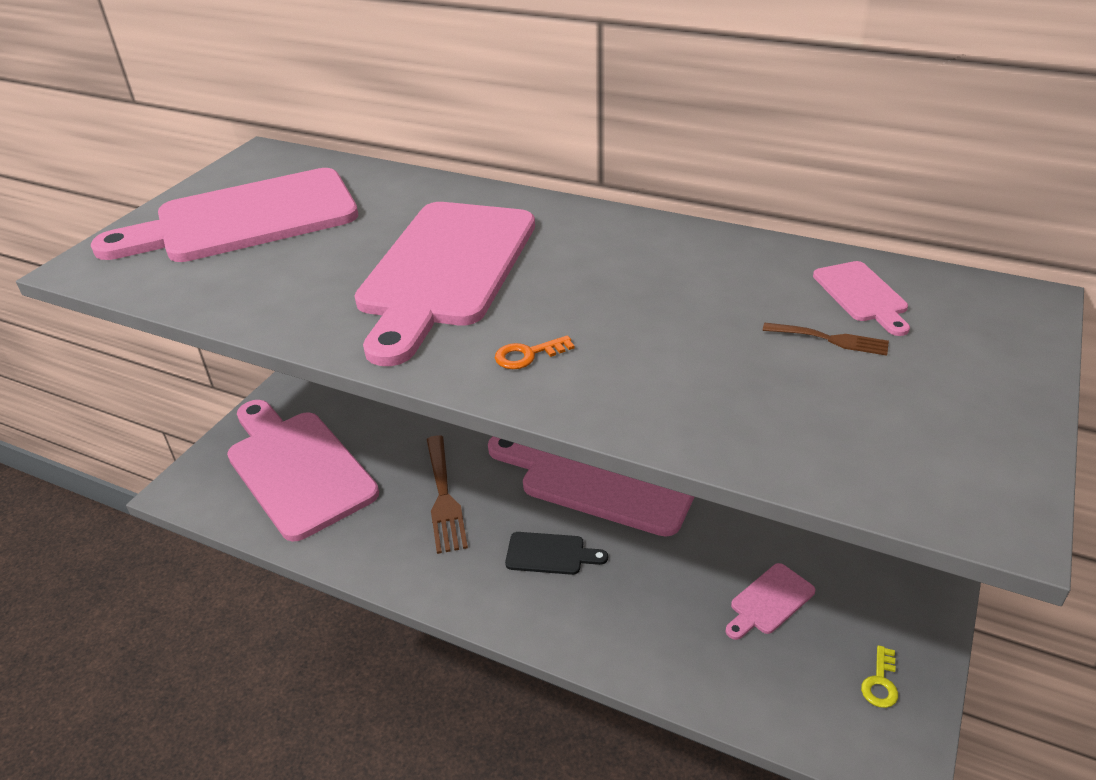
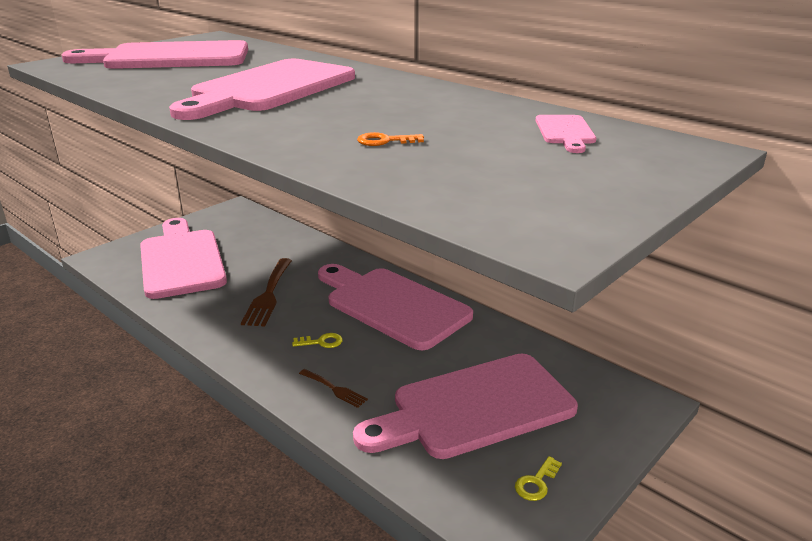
camera: 15 degrees right, 10 degrees down
orange key [495,335,575,369] -> orange key moved to [357,132,424,146]
black cutting board [505,532,608,575] -> yellow key [292,333,343,348]
pink cutting board [725,563,815,640] -> pink cutting board [353,354,578,459], size x2.38
brown fork [763,323,889,356] -> brown fork moved to [299,369,368,408]

